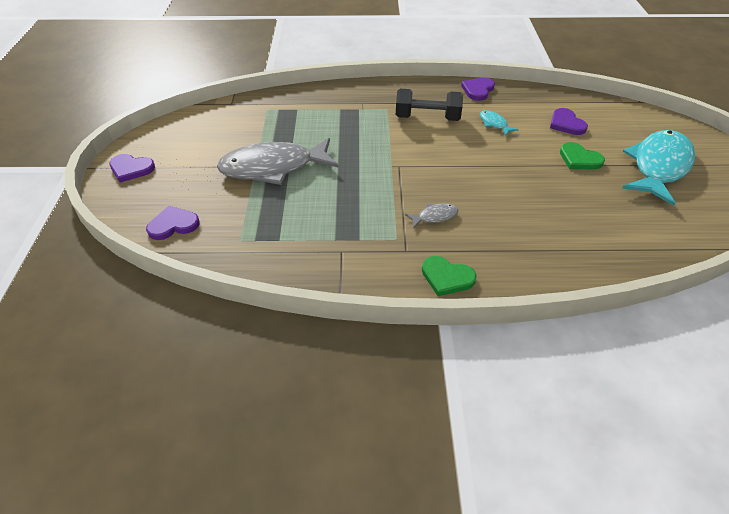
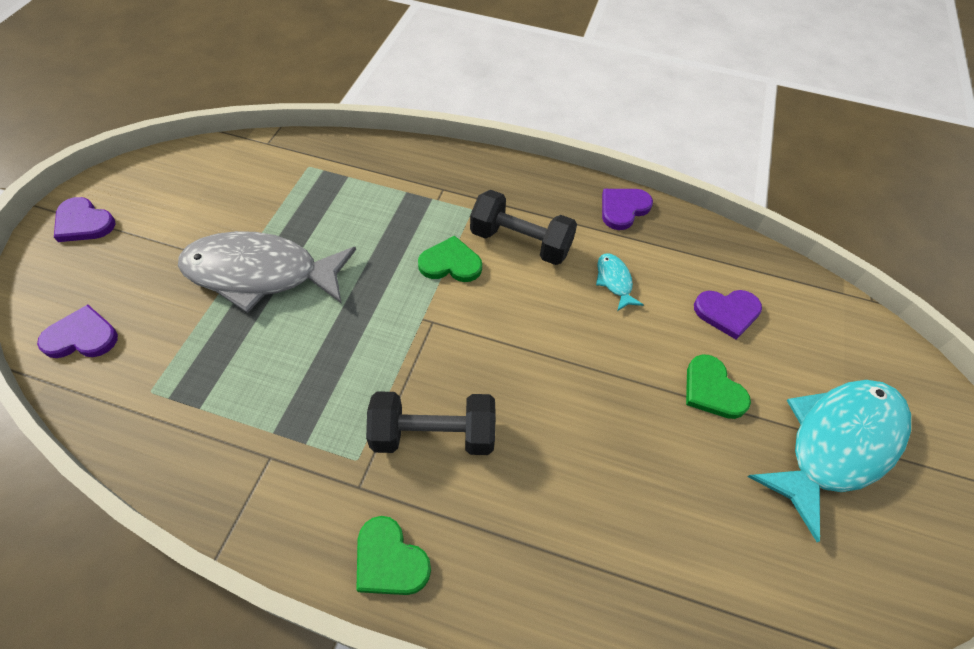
camera: 15 degrees right, 10 degrees up
grey fish [405,203,458,229] -> black dumbbell [366,391,496,455]
purple heart [550,108,588,135] -> purple heart turned 90 degrees counterclockwise [694,290,762,340]
none -> green heart [418,236,482,282]

